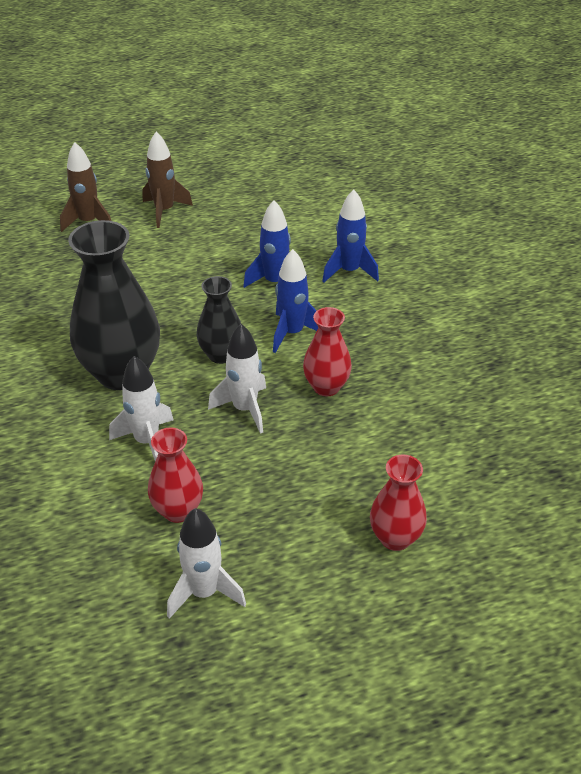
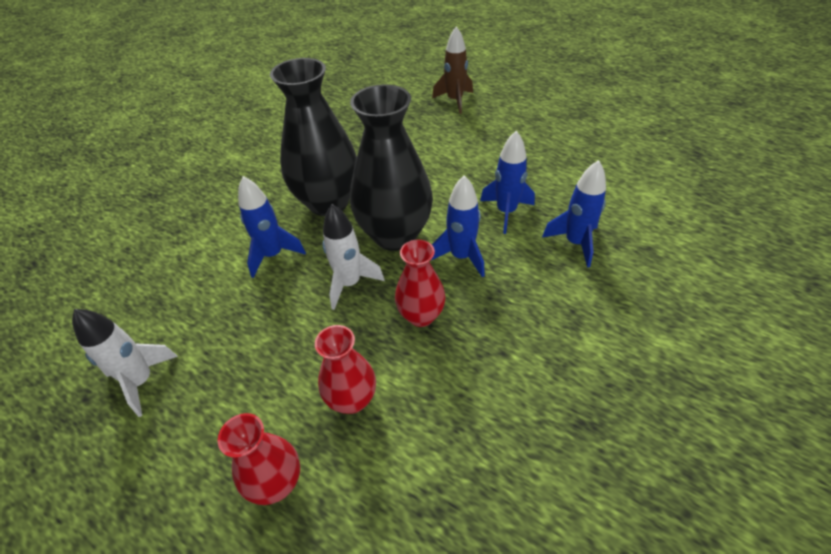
camera: 55 degrees right, 5 degrees up
white rocket [109,356,173,461] -> blue rocket [238,176,306,278]
brown rocket [142,132,193,228] -> none
red vase [148,428,203,523] -> red vase moved to [315,325,376,414]
black vase [196,276,241,364] -> black vase [350,84,433,251], size x1.83

